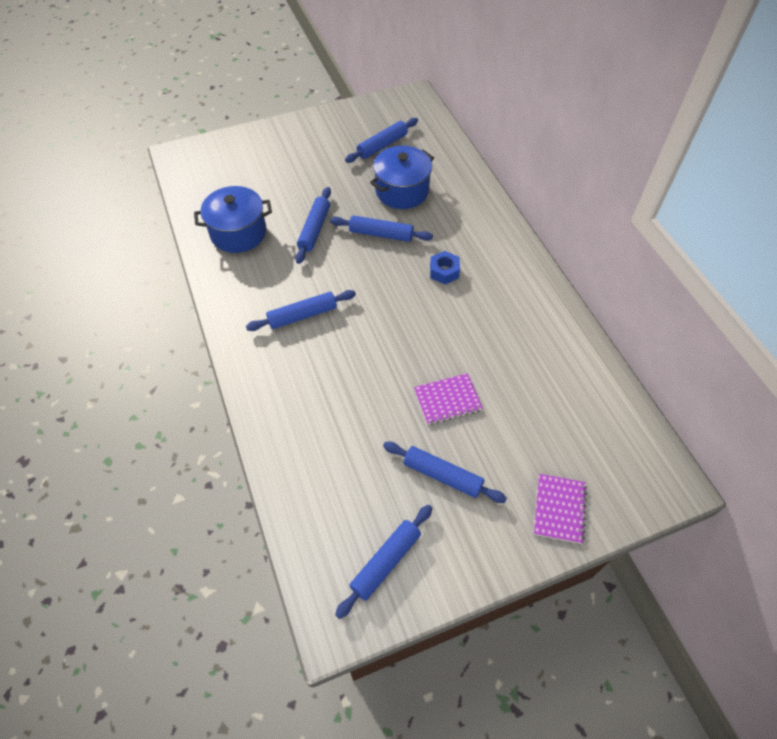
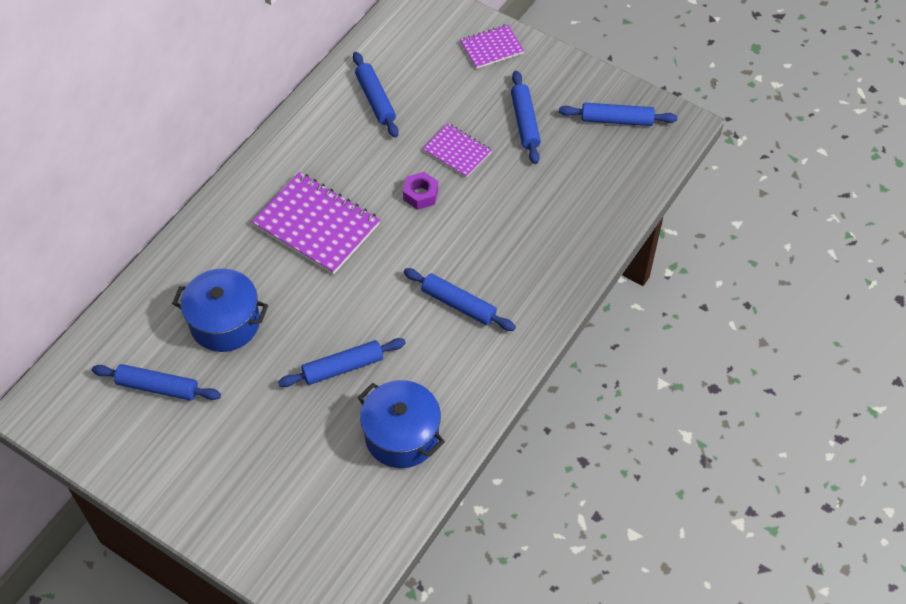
camera: 125 degrees left, 0 degrees up
blue rolling pin [330,215,433,242] -> blue rolling pin moved to [353,52,399,138]
blue nut [430,251,460,284] -> purple notebook [252,172,380,275]
none -> purple nut [403,172,438,210]

